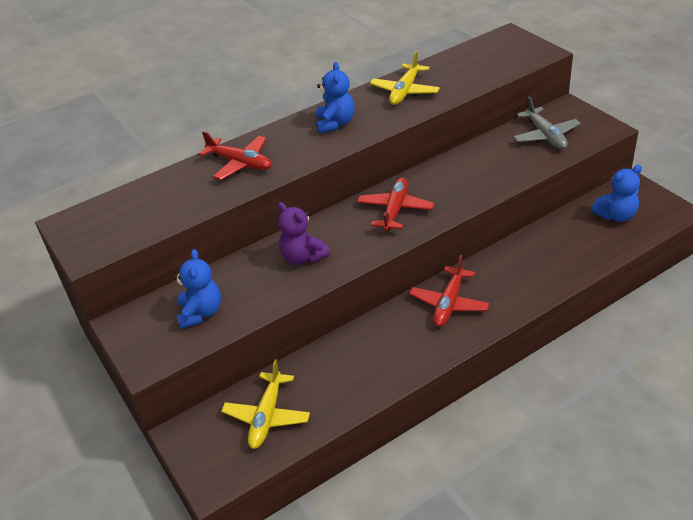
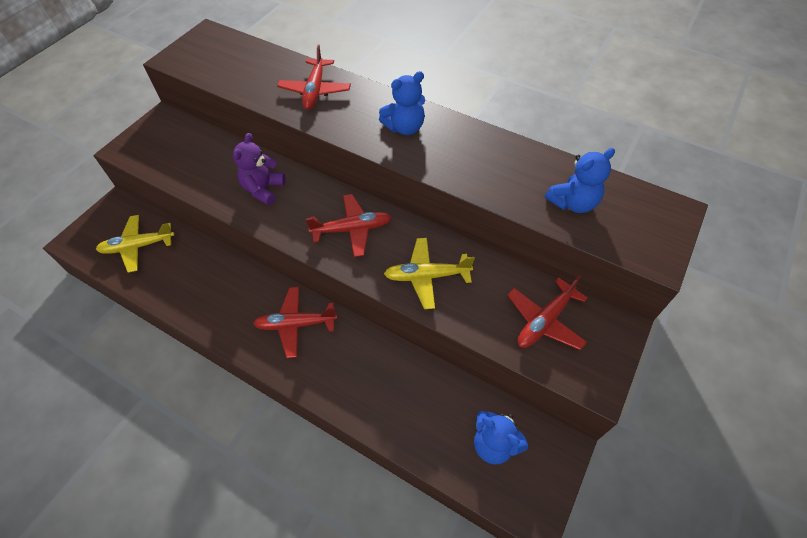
camera: 60 degrees right, 15 degrees up
blue teddy bear [173,249,221,329] -> blue teddy bear moved to [545,148,615,213]
yellow plane [370,51,440,105] -> yellow plane moved to [384,238,475,309]
grey plane [513,97,581,149] -> red plane [507,275,587,350]

